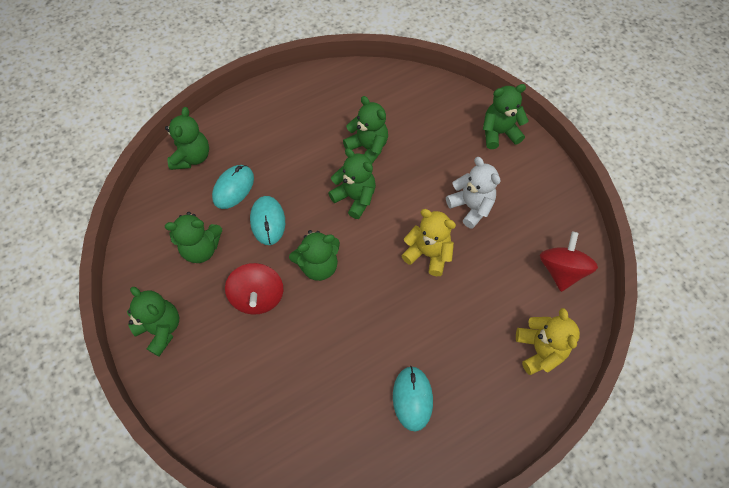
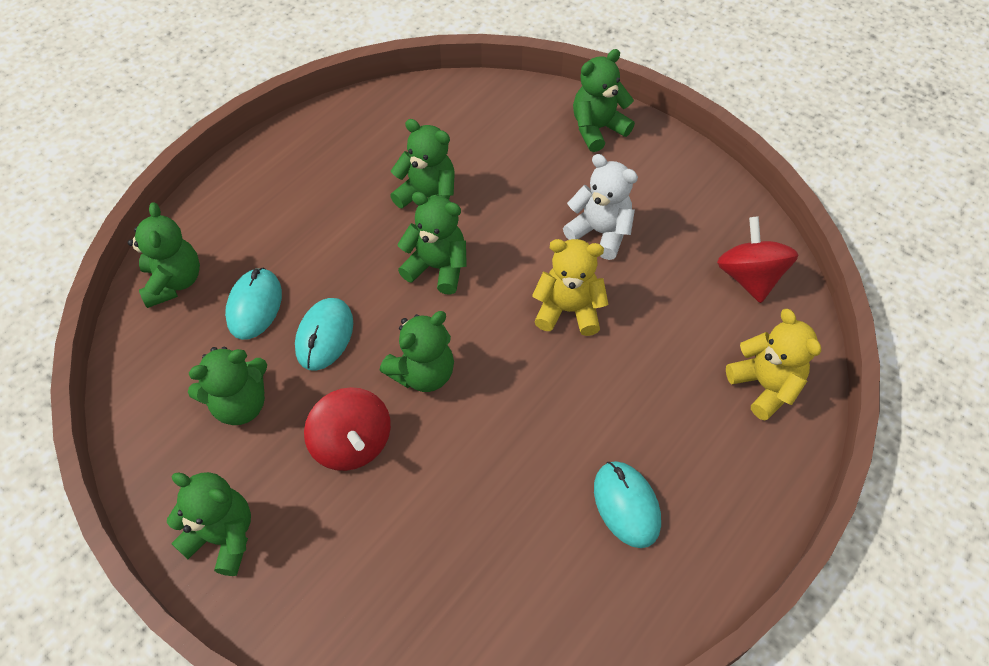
camera: 20 degrees left, 5 degrees down
turquoise mouse [250,196,285,245] -> turquoise mouse turned 45 degrees clockwise [295,298,353,371]

